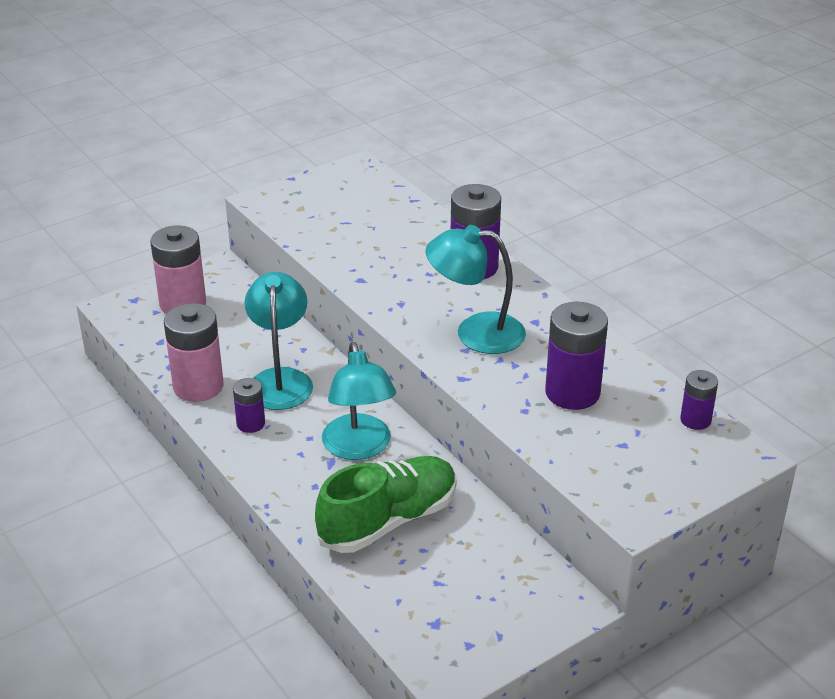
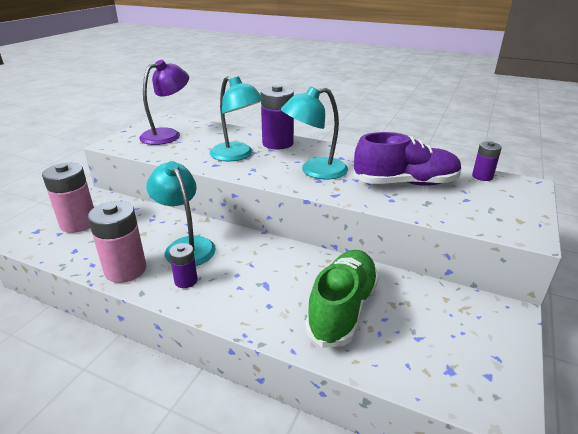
camera: 30 degrees left, 5 degrees down
turquoise lamp [322,342,396,460] -> turquoise lamp moved to [210,76,264,162]
purple battery [545,302,608,410] -> purple shoe [353,132,462,186]
none -> purple lamp [139,60,189,145]

